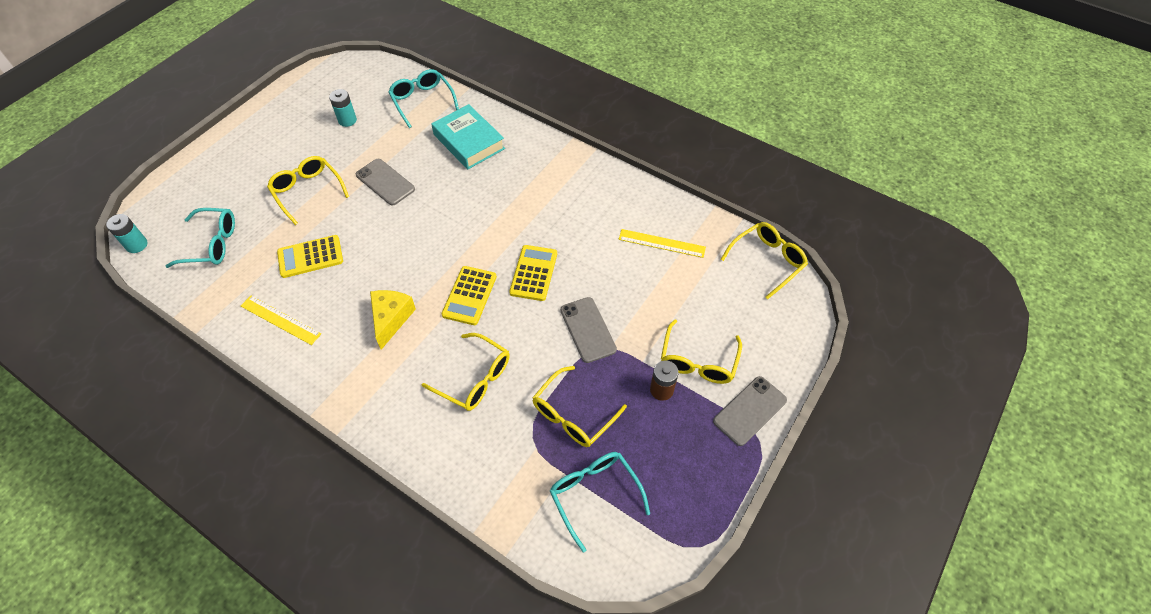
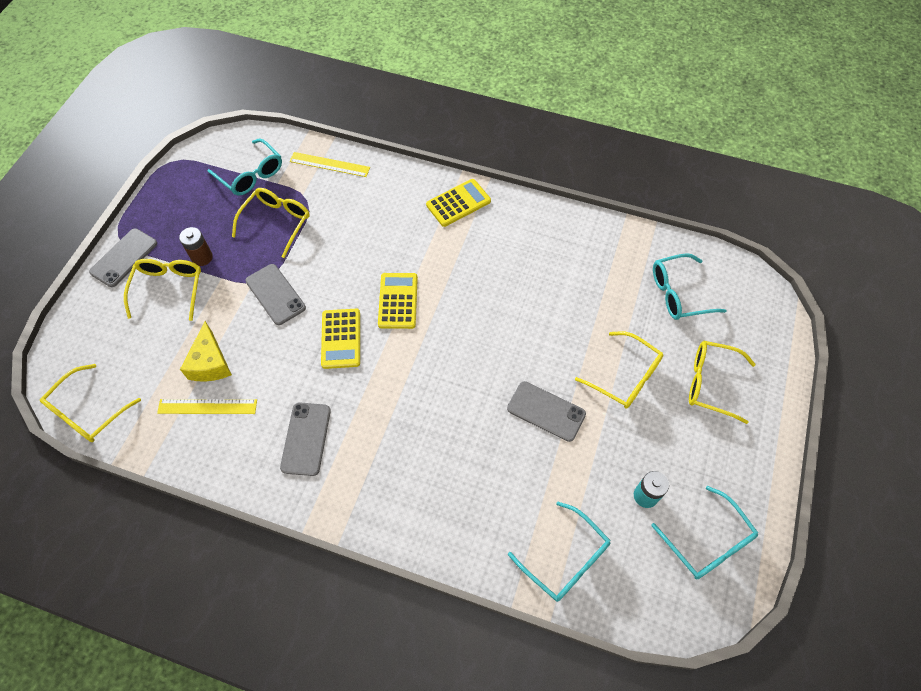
camera: 165 degrees right, 5 degrees up
turquoise battery [106,214,148,253] -> none
yellow ruler [241,296,321,345] -> yellow ruler moved to [290,152,370,177]
yellow calculator [277,235,343,278] -> yellow calculator moved to [426,179,491,227]
yellow cheese [370,290,416,350] -> yellow cheese moved to [180,321,232,382]
yellow glasses [422,333,510,411] -> yellow glasses moved to [689,341,755,424]
turquoise book [431,104,505,169] -> none
none -> grey phone [280,402,331,476]
none -> turquoise glasses [651,486,758,579]

